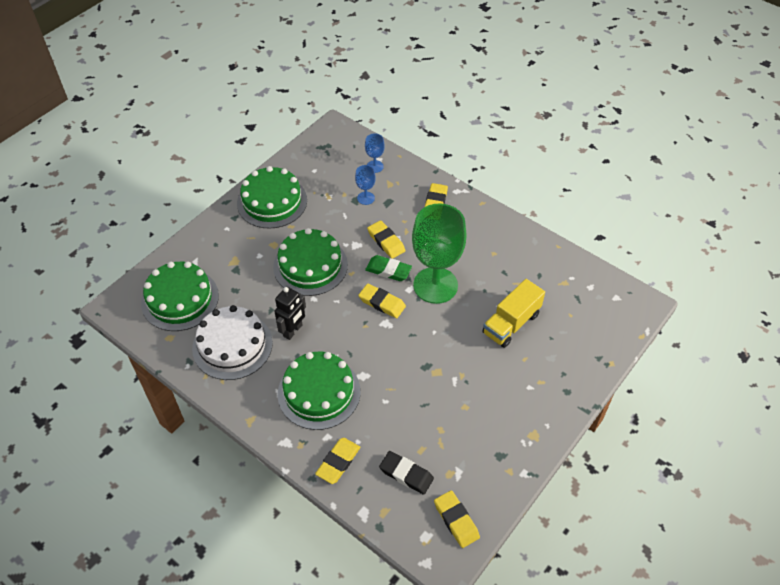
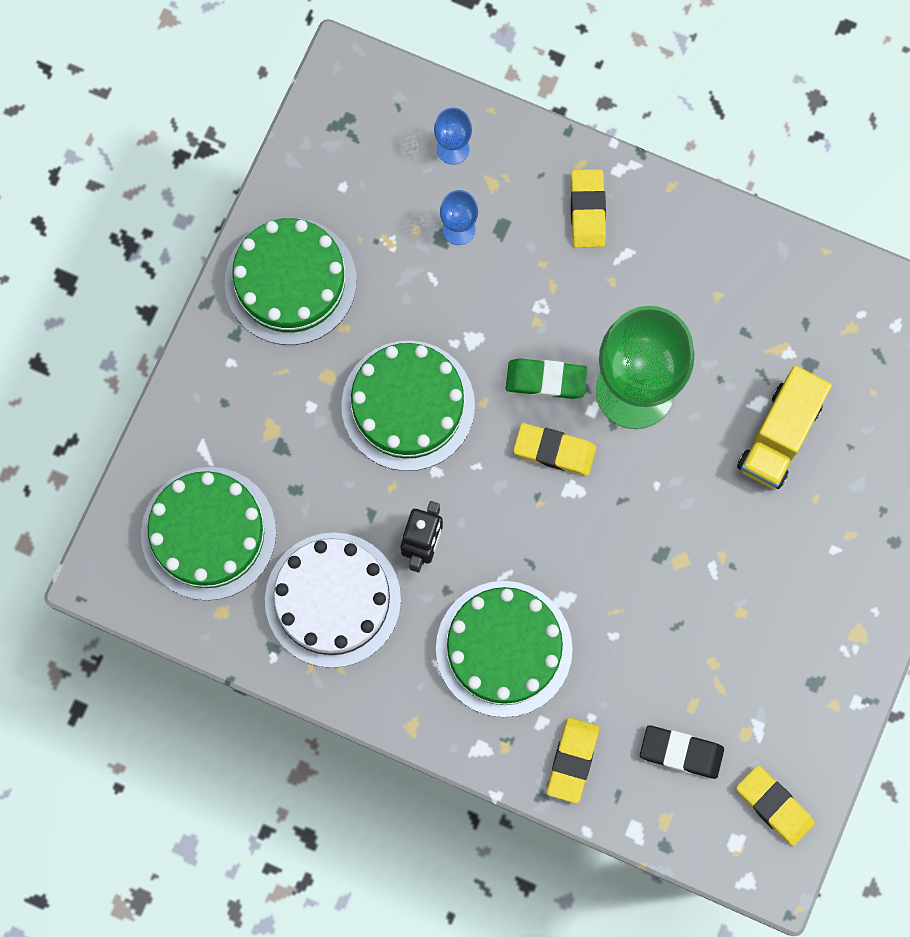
camera: 15 degrees left, 25 degrees up
yellow eraser [367,220,406,259] -> none

